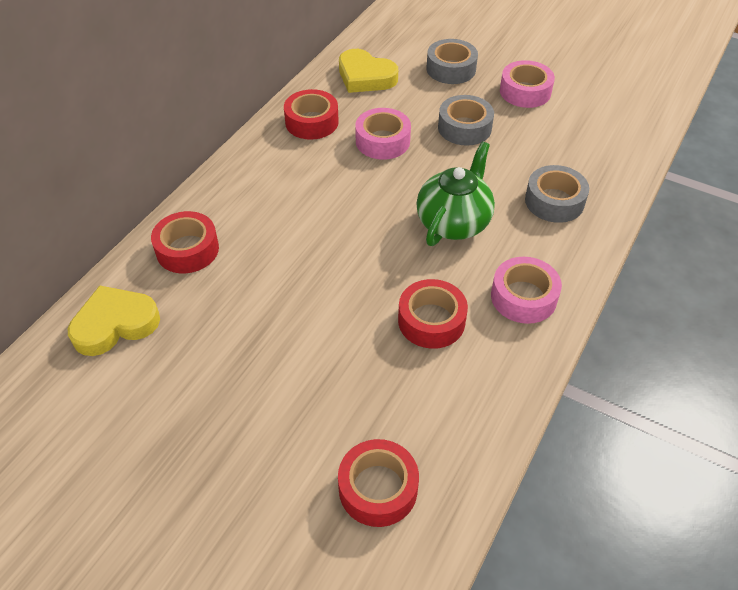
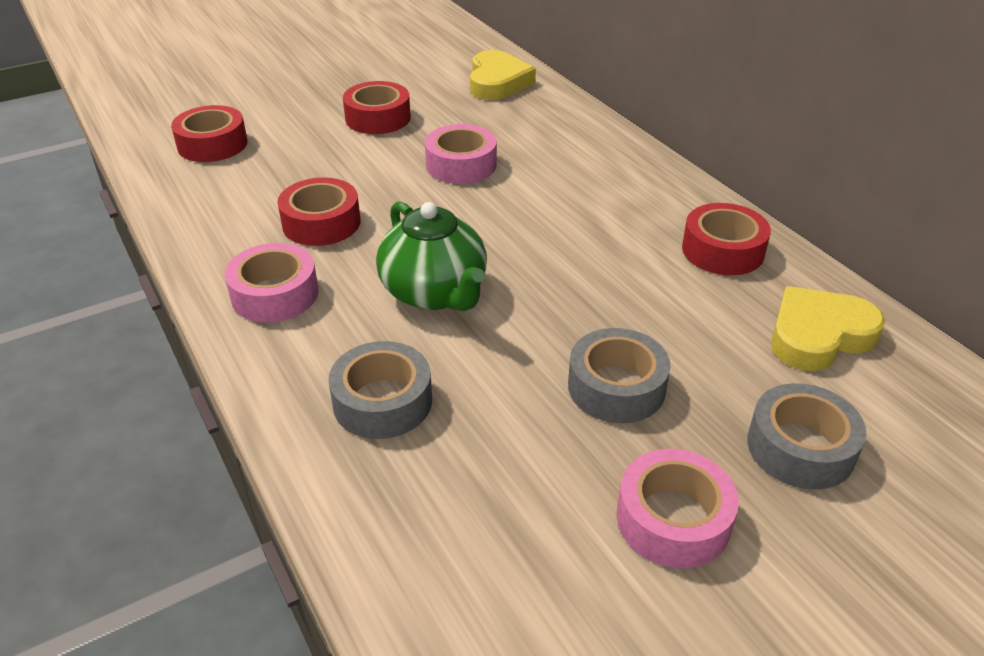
camera: 120 degrees right, 10 degrees down
red tape [151,211,219,273] -> red tape moved to [343,81,411,134]
pink tape [355,108,411,160] -> pink tape moved to [425,124,497,184]

